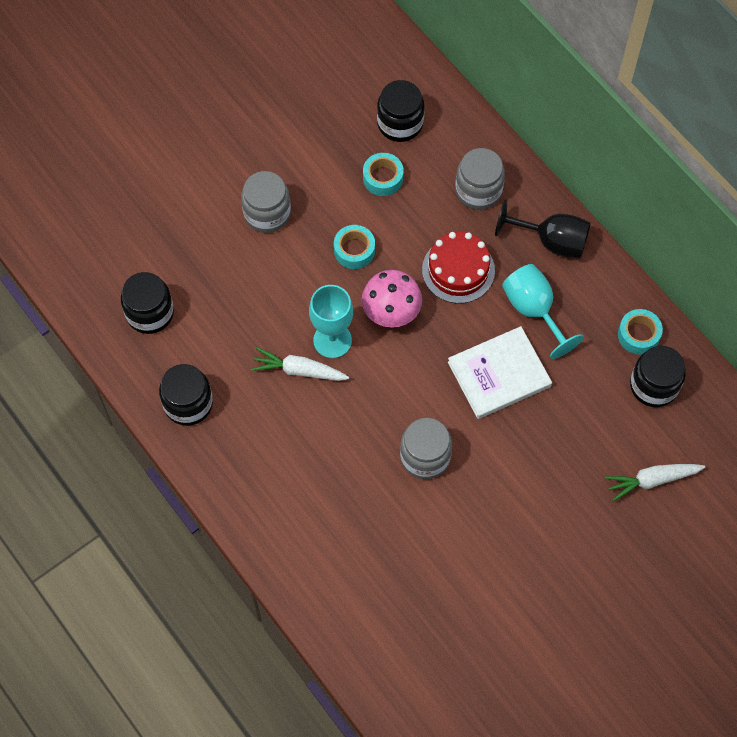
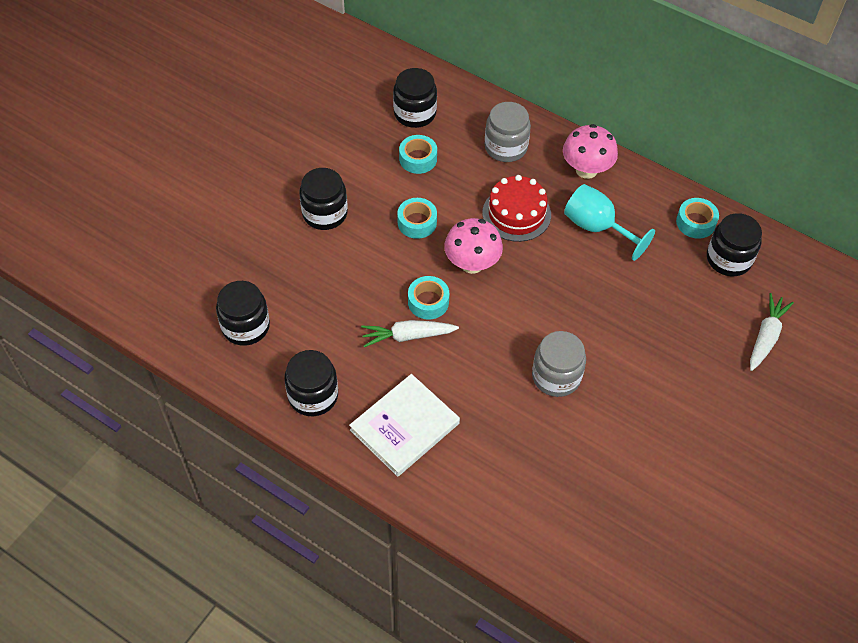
camera: 20 degrees left, 10 degrees down
grey jar [241,171,291,233] -> black jar [299,168,348,230]
turquoise goblet [309,285,353,358] -> turquoise tape [408,276,449,320]
white book [448,326,552,419] -> white book moved to [349,374,460,477]
black goblet [495,199,591,259] -> pink mushroom [563,124,618,179]
white carrot [605,464,705,501] -> white carrot turned 150 degrees clockwise [750,293,794,371]

